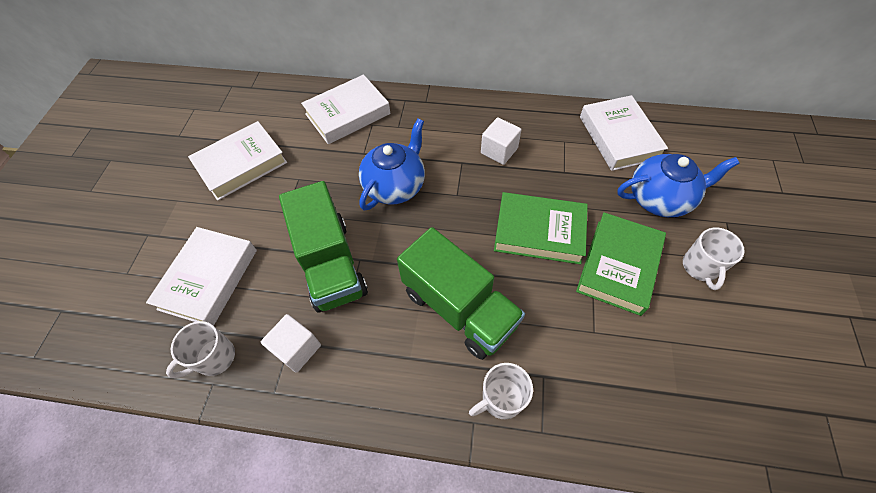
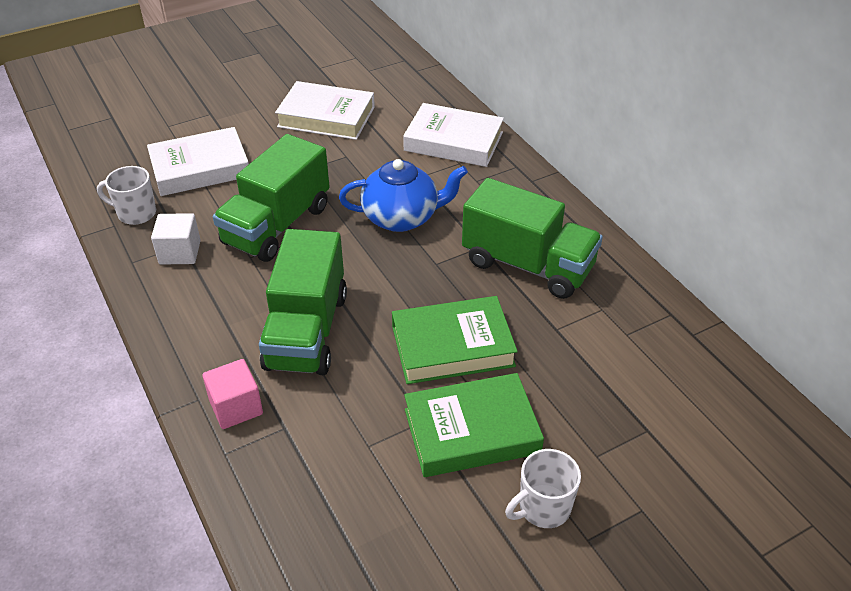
camera: 50 degrees right, 15 degrees down
white mug [469,363,533,419] -> pink cube [202,359,263,429]
white cube [481,117,521,165] -> green truck [462,178,603,299]
green book [494,192,588,265] -> green book turned 75 degrees counterclockwise [392,296,518,384]
white book [580,95,668,171] -> none
blue teapot [617,154,739,217] -> none

